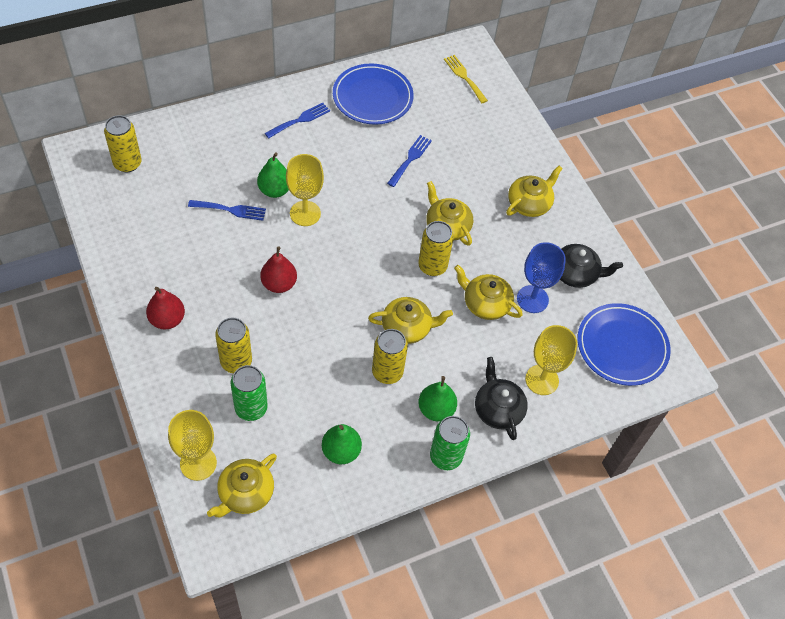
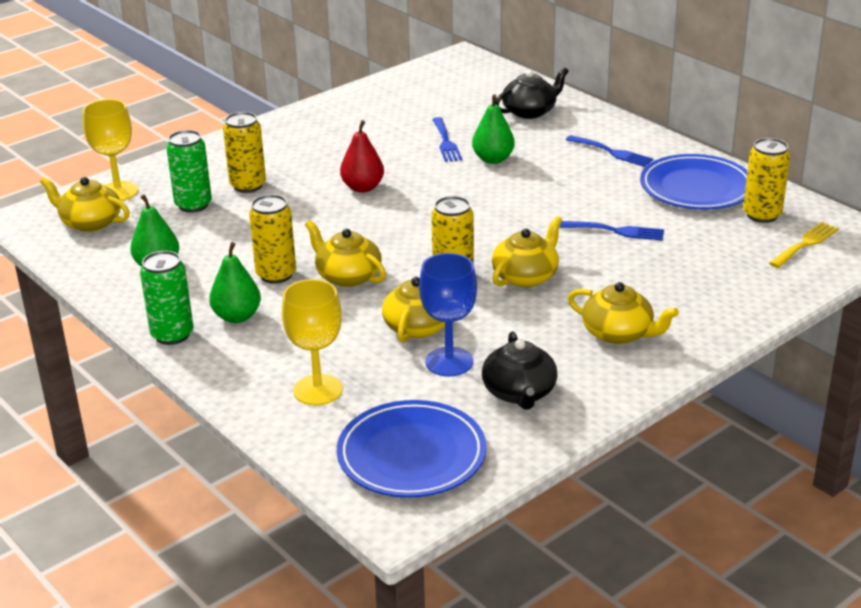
camera: 80 degrees right, 25 degrees down
yellow can [104,115,142,172] -> yellow can moved to [743,138,790,223]
red pear [146,287,185,329] -> none
yellow goblet [286,154,324,226] -> none
yellow teapot [368,297,453,344] -> yellow teapot turned 150 degrees clockwise [305,220,386,287]
black teapot [475,357,528,440] -> black teapot moved to [495,67,569,119]

